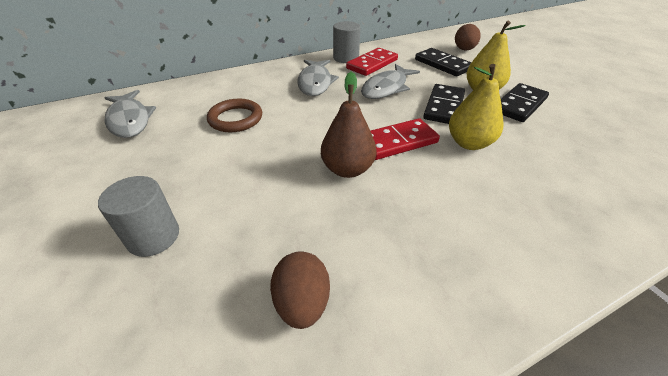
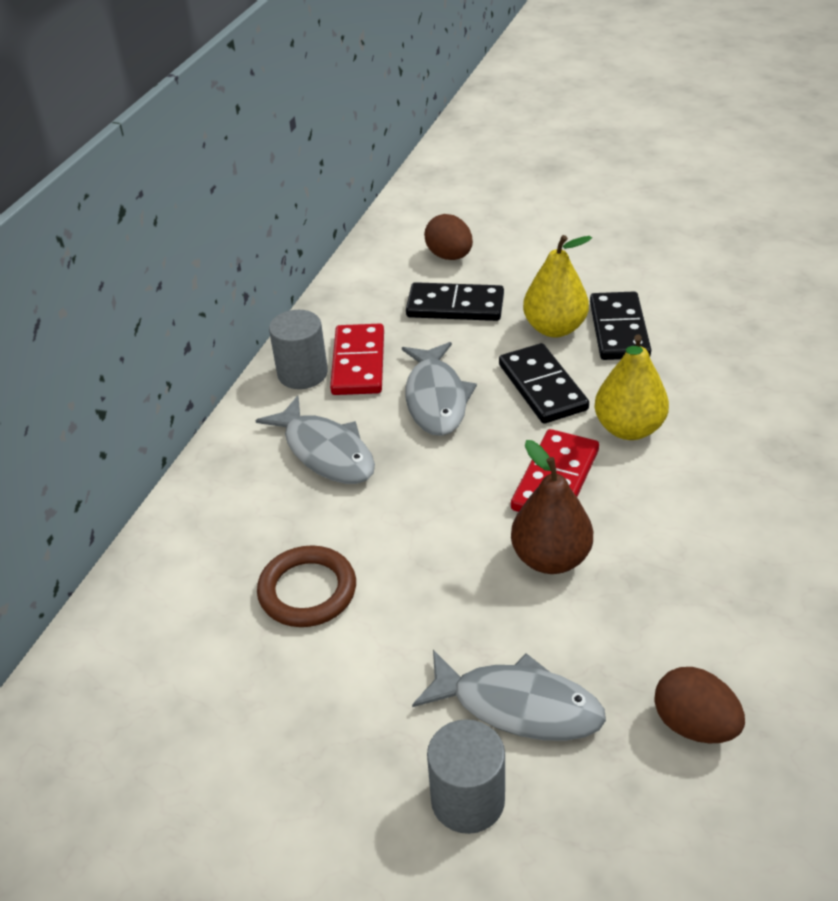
camera: 40 degrees left, 0 degrees up
grey fish [104,90,156,138] -> grey fish moved to [412,650,606,741]

